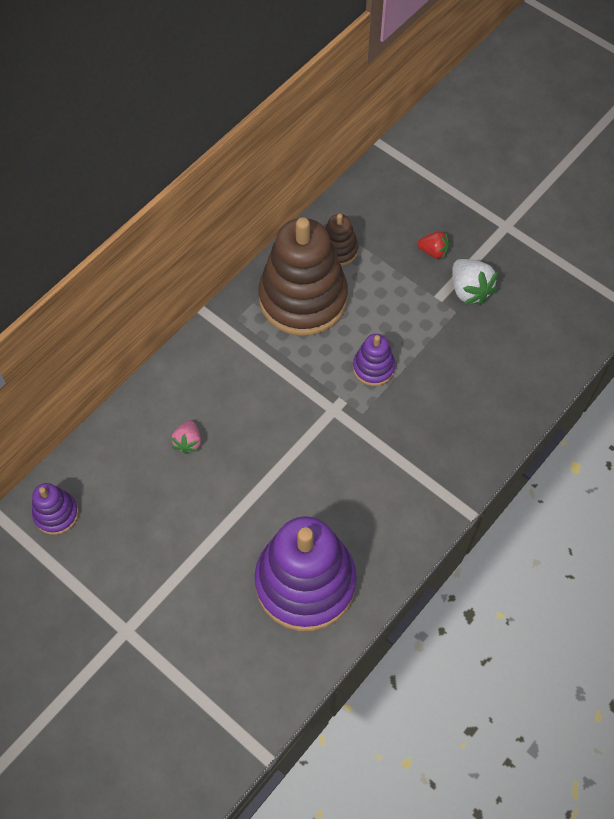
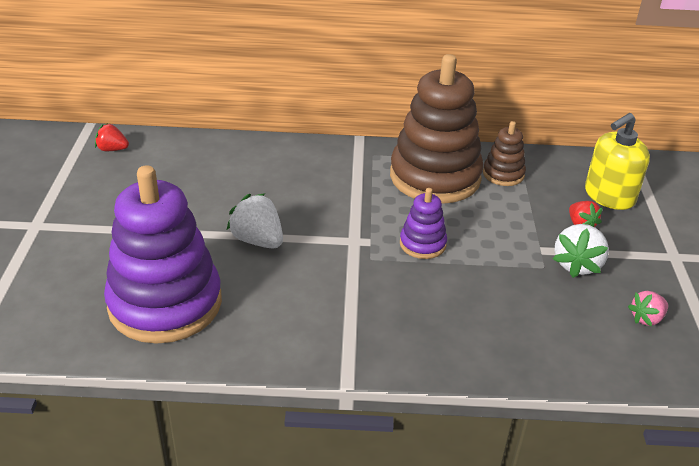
camera: 50 degrees right, 25 degrees down
purple stacking toy [32,483,79,535] -> red strawberry [95,124,129,151]
pink strawberry [171,420,201,454] -> pink strawberry moved to [628,291,668,326]
none -> white strawberry [227,193,283,248]
none -> yellow soap dispenser [585,113,650,210]

